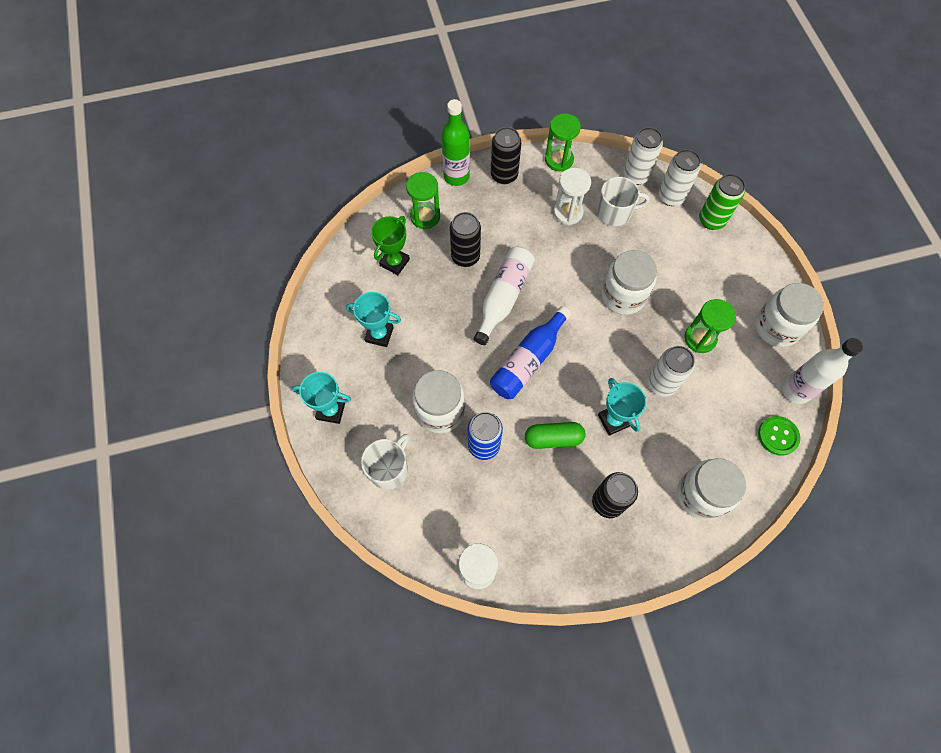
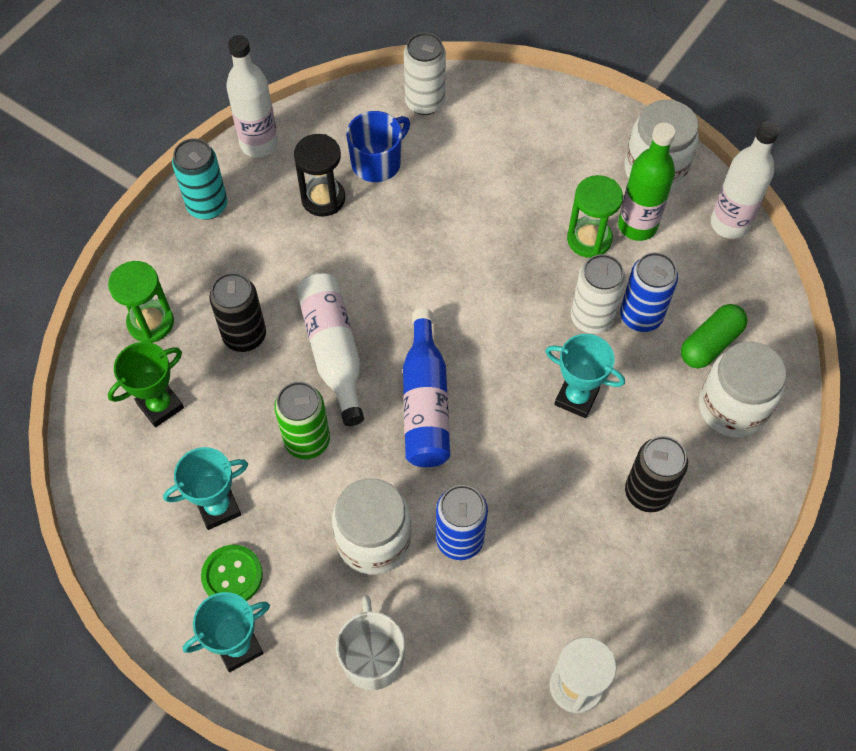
camera: 40 degrees left, 5 degrees down
green trophy [371,216,410,275] -> green trophy turned 60 degrees clockwise [108,342,184,427]
green bottle [441,99,470,186] -> green bottle moved to [618,122,676,241]
black can [491,127,521,184] -> turquoise can [172,138,228,220]
green capsule [525,422,585,449] -> green capsule moved to [681,304,748,369]
green hourglass [545,113,581,172] -> white bottle [226,35,278,158]
white hourglass [554,168,591,225] -> black hourglass [294,134,345,217]
white mug [597,177,650,226] -> blue mug [346,111,410,182]
white jar [601,250,657,315] -> none
white can [623,127,663,185] -> none
green can [699,174,745,230] -> green can moved to [274,382,330,459]
green button [758,416,800,456] -> green button moved to [201,545,263,601]
none -> blue can [620,252,678,332]

